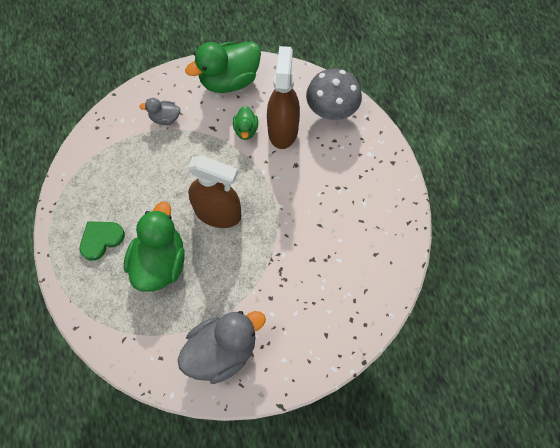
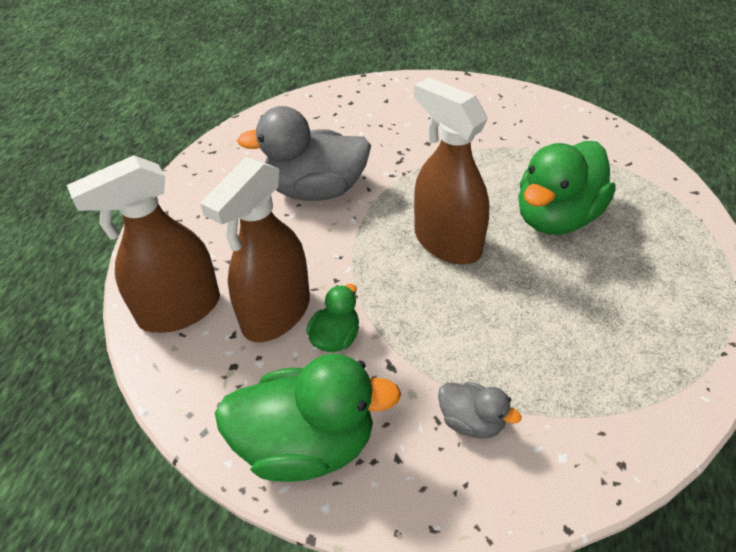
camera: 150 degrees left, 20 degrees down
green heart [80,221,125,261] -> none
grey duck [177,311,266,384] -> grey duck moved to [237,106,371,201]
grey mushroom [306,68,362,120] -> brown spray bottle [67,155,220,333]

